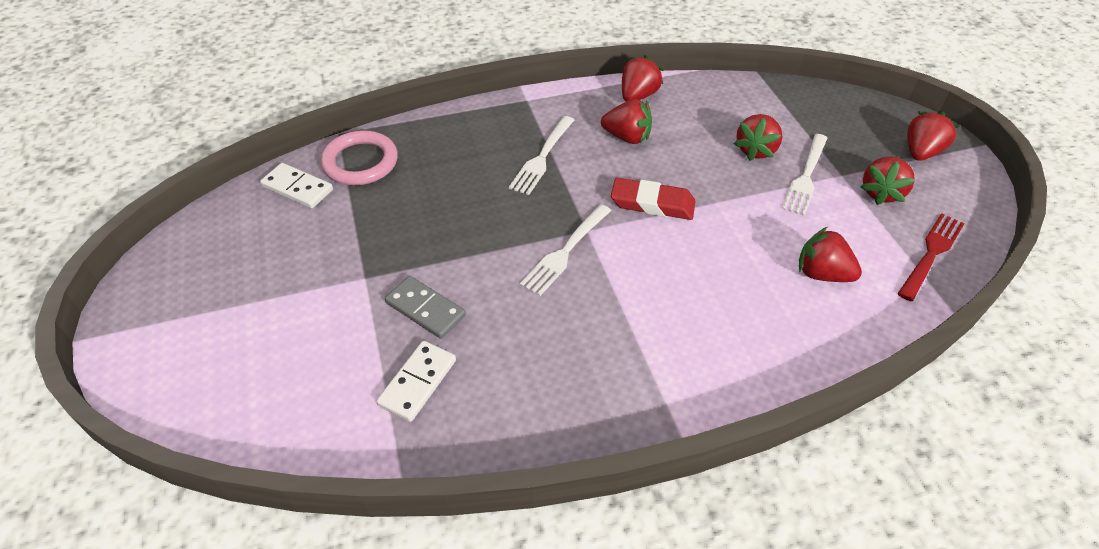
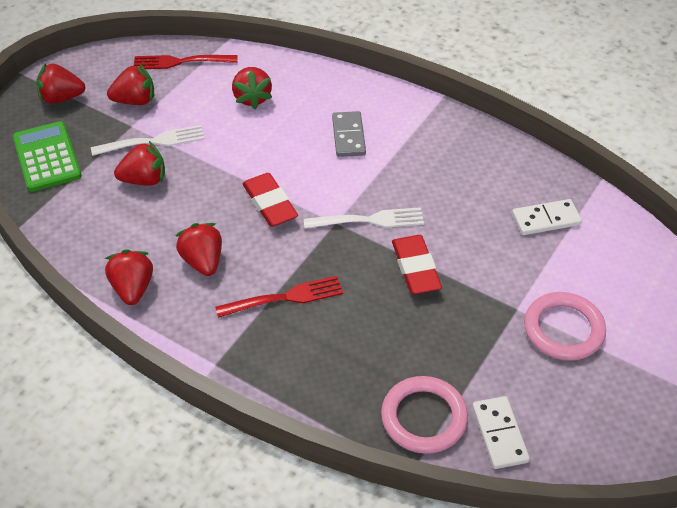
camera: 130 degrees left, 0 degrees up
grey domino [385,276,466,339] -> grey domino moved to [332,111,366,157]
white fork [509,116,574,195] -> red fork [215,276,343,318]
red strawberry [622,55,663,102] -> red strawberry turned 90 degrees clockwise [105,249,153,305]
none -> green calculator [13,121,82,192]
none -> red eraser [392,235,442,294]
none -> pink ring [524,292,606,361]

